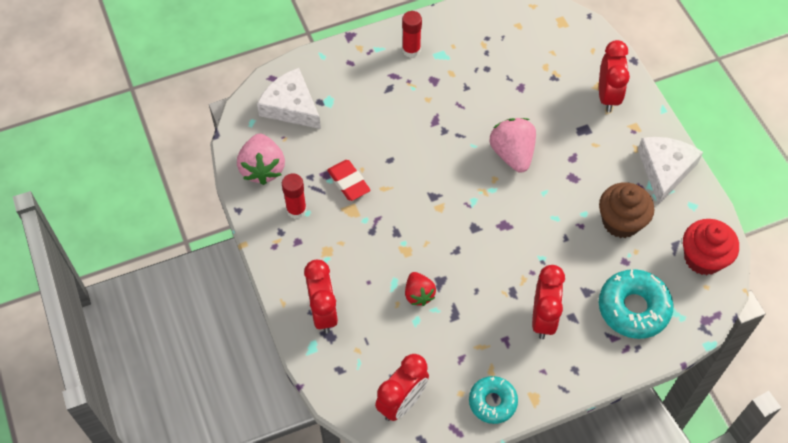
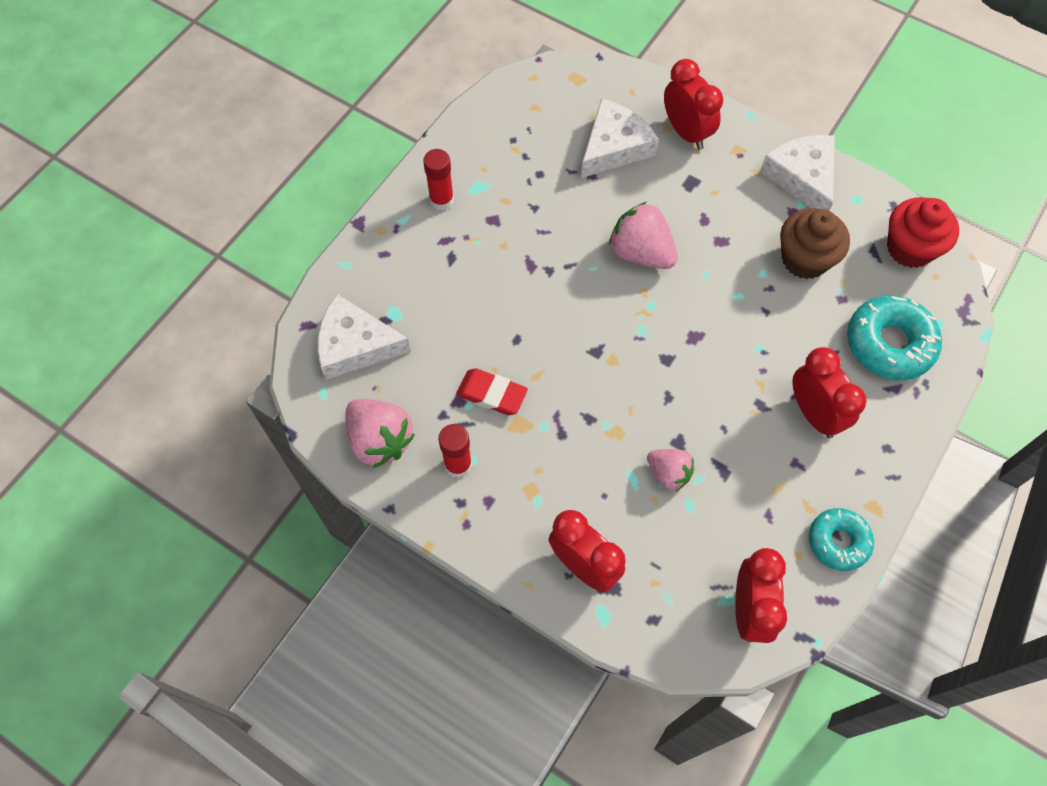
camera: 35 degrees left, 5 degrees up
red strawberry [405,272,436,306] -> pink strawberry [647,449,695,491]
none -> white cheese [581,98,659,178]

